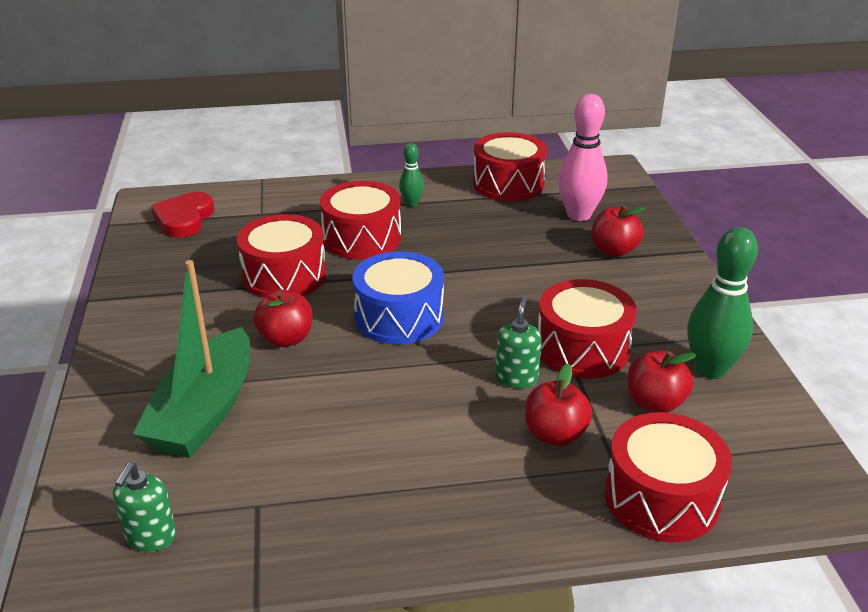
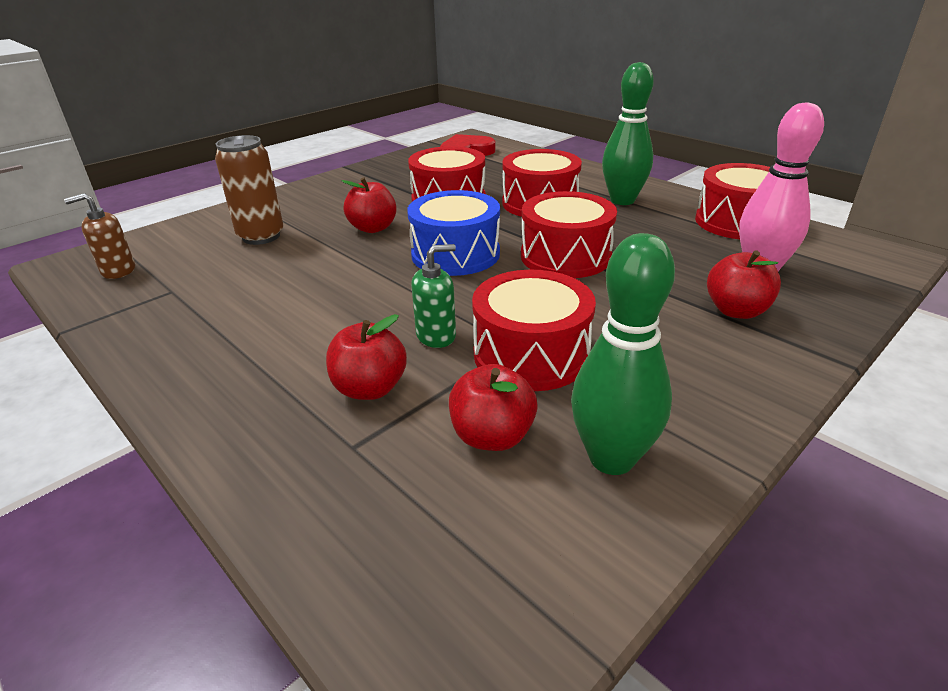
camera: 55 degrees right, 0 degrees up
green soap dispenser [113,463,176,552] -> brown soap dispenser [64,193,135,279]
green boat [133,260,250,458] -> brown can [215,135,283,245]
green bowling pin [399,143,424,207] -> green bowling pin [602,62,654,205], size x1.89
red drum [605,412,732,542] -> red drum moved to [521,191,617,278]

